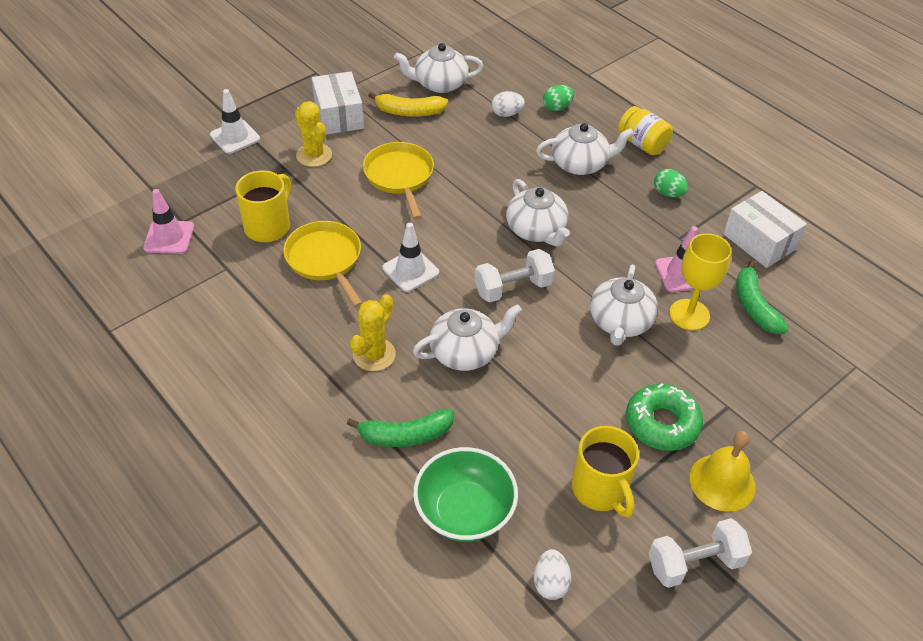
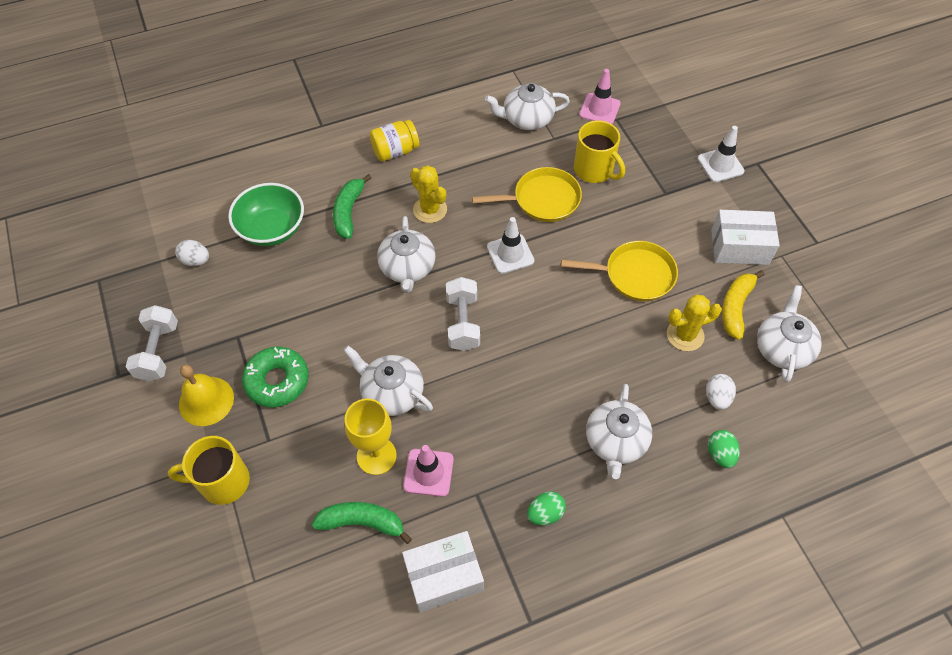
camera: 110 degrees right, 10 degrees up
yellow cactus [295,101,332,167] -> yellow cactus moved to [667,295,722,351]
white teapot [506,179,570,246] -> white teapot moved to [485,83,570,130]
yellow mug [572,426,639,517] -> yellow mug moved to [168,436,250,505]
yellow jar [618,106,673,155] -> yellow jar moved to [370,120,419,162]

